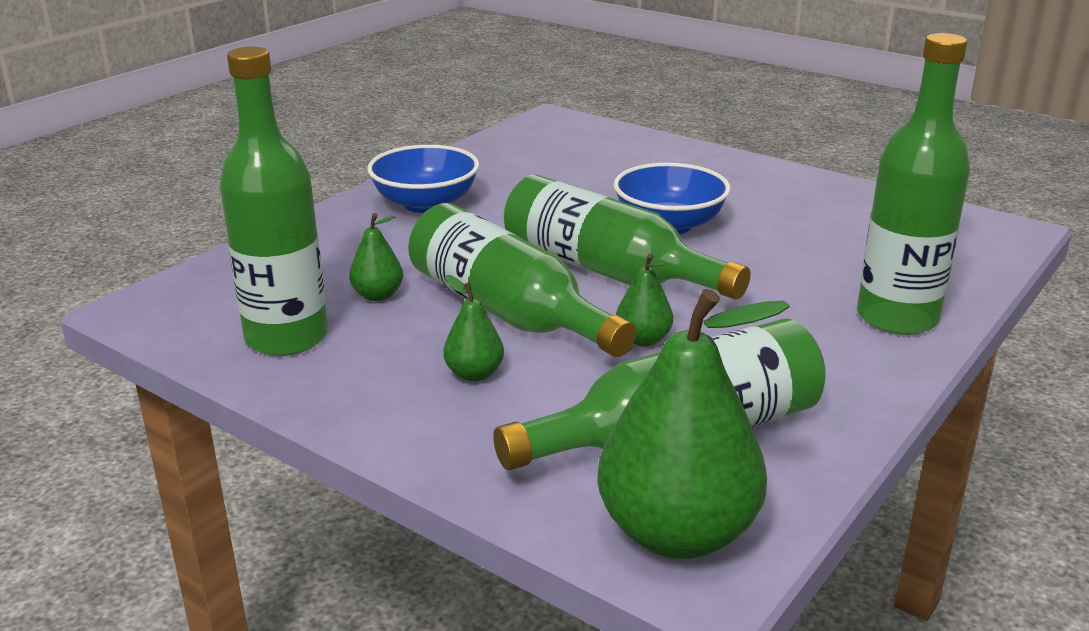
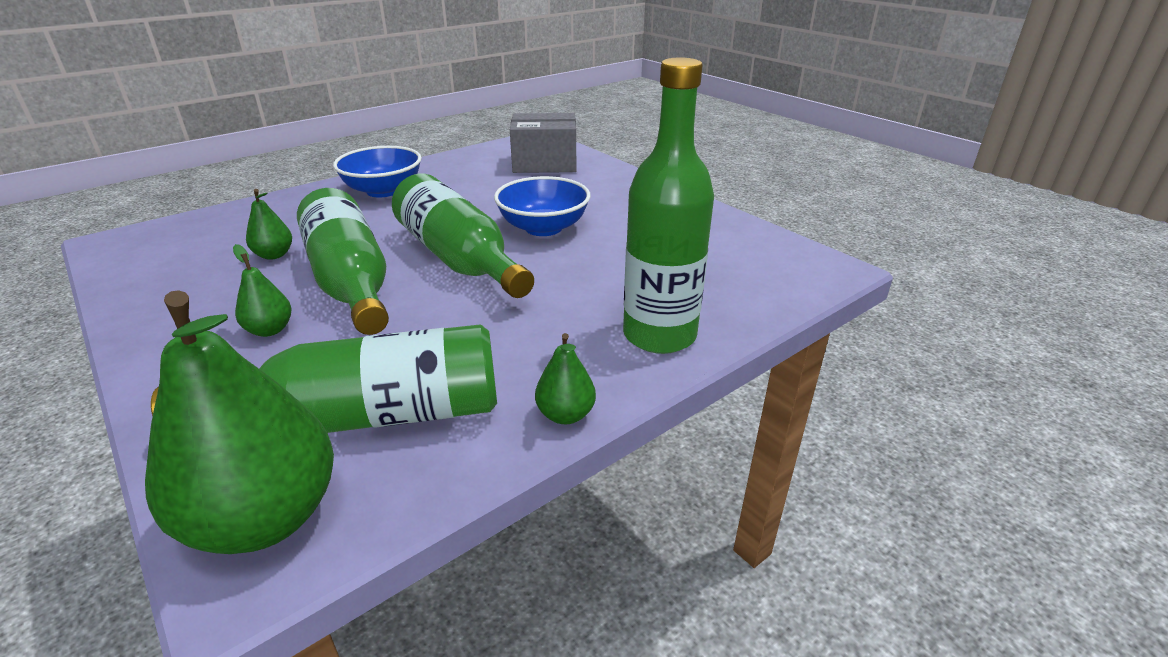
camera: 15 degrees right, 5 degrees up
green bottle [220,47,328,356] -> none
green pear [616,254,673,346] -> green pear moved to [535,333,596,424]
none -> grey box [510,113,576,173]

